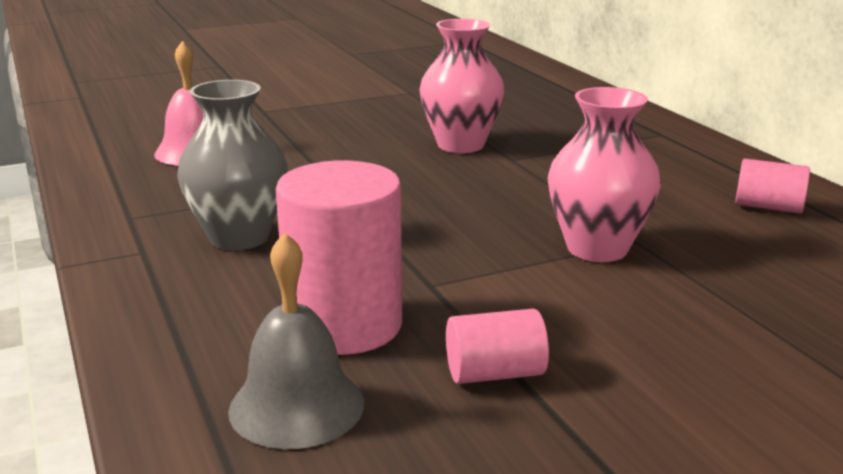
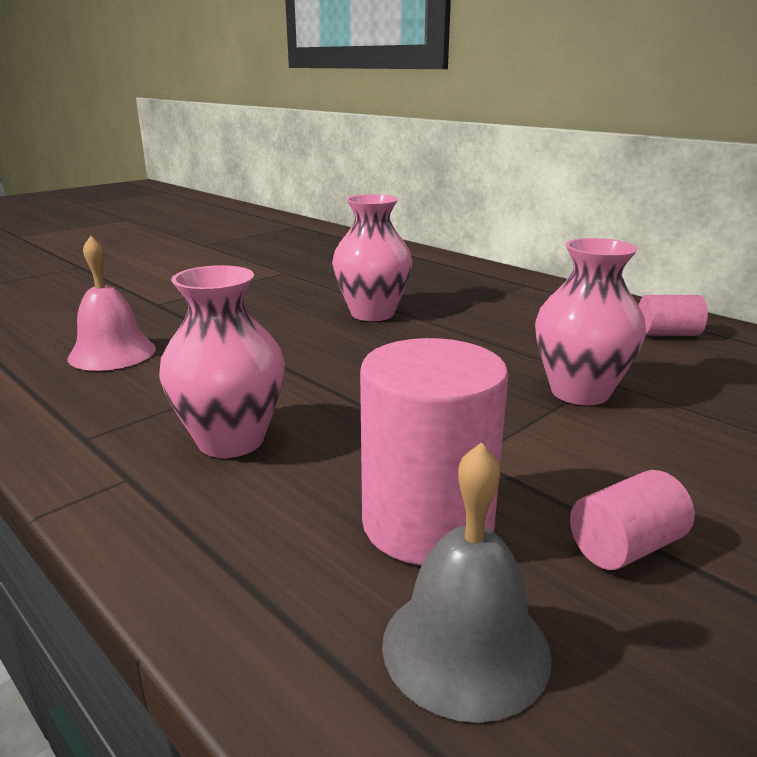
camera: 20 degrees left, 0 degrees up
grey vase [177,80,288,250] -> pink vase [159,265,285,458]

